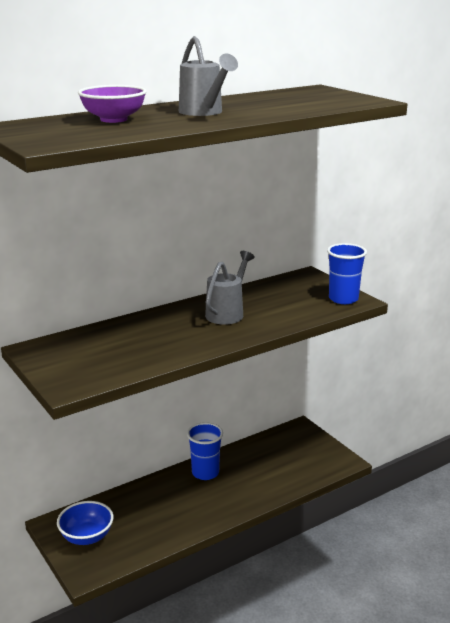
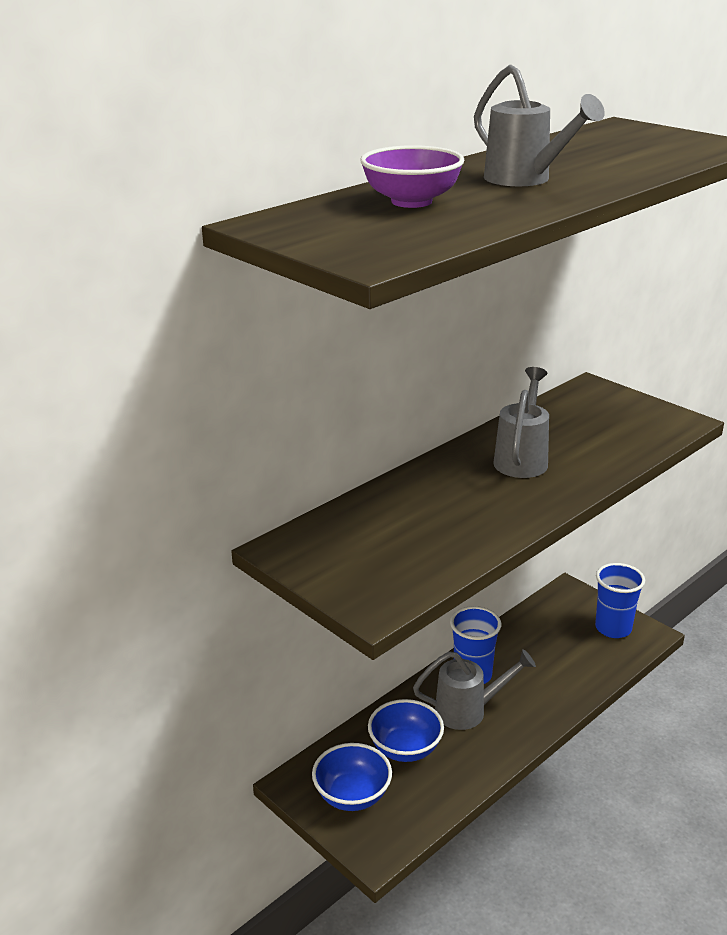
camera: 10 degrees left, 5 degrees up
blue cup [327,243,367,304] -> blue cup moved to [595,563,645,638]
none -> blue bowl [368,699,444,762]
none -> grey watering can [413,649,536,730]

